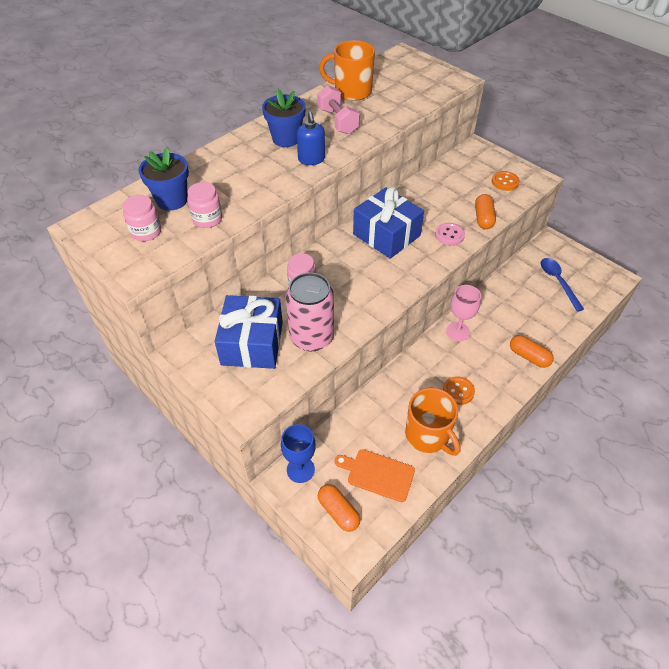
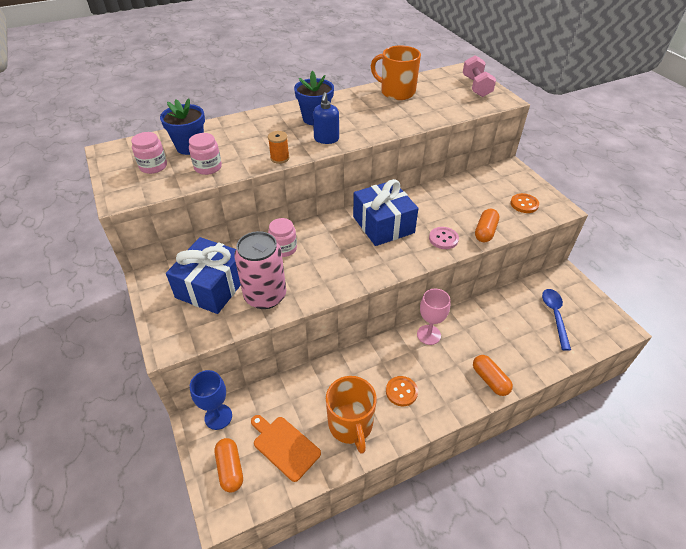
camera: 20 degrees right, 5 degrees down
pink dumbbell [317,85,360,134] -> pink dumbbell moved to [463,55,496,97]
none -> orange spool [268,131,289,164]

